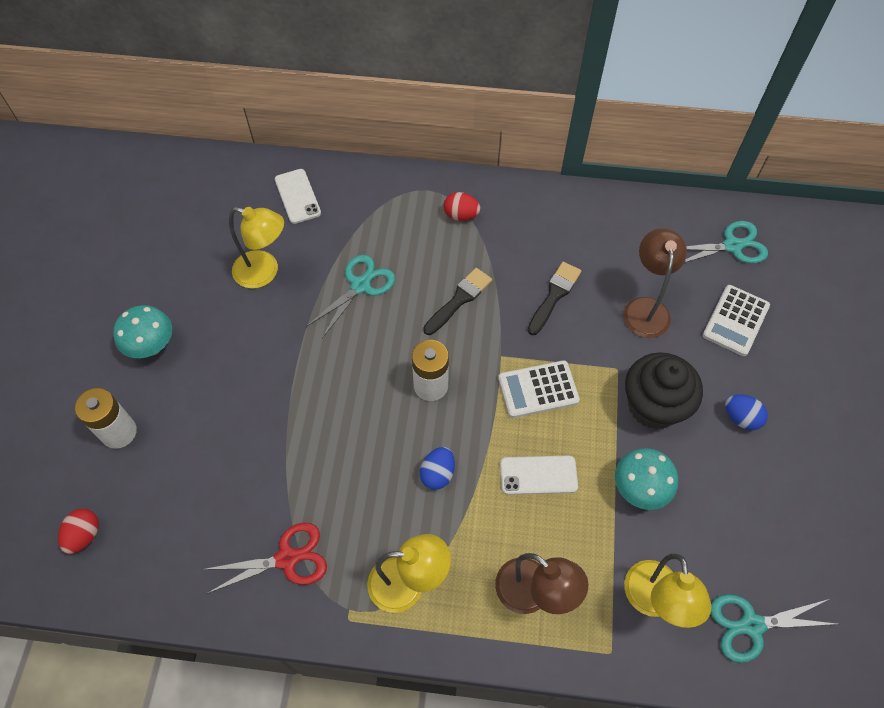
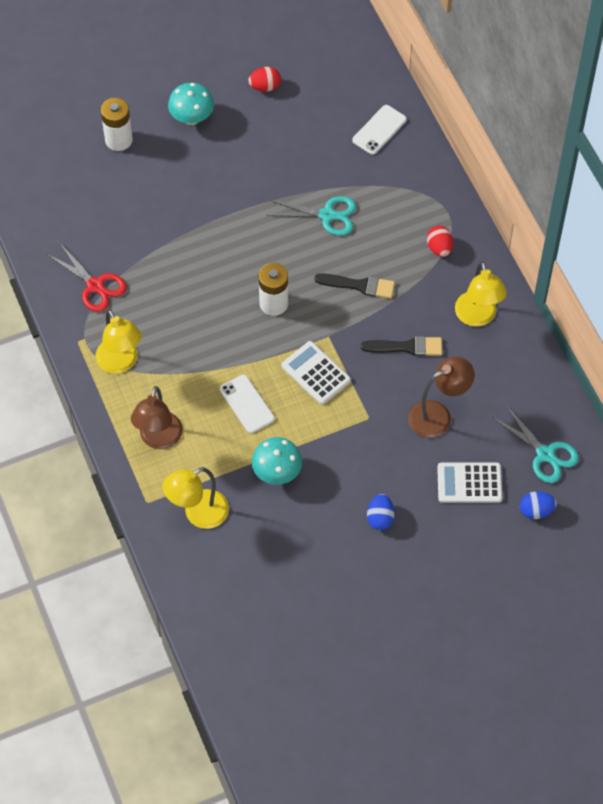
camera: 60 degrees right, 0 degrees up
red egg [58,509,99,554] -> red egg moved to [248,67,281,92]
yellow lamp [229,207,284,289] -> yellow lamp moved to [455,261,507,327]
blue egg [420,447,455,490] -> blue egg moved to [520,491,557,519]
black cupcake [625,352,703,429] -> none
turquoise scissors [711,594,836,663] -> none

